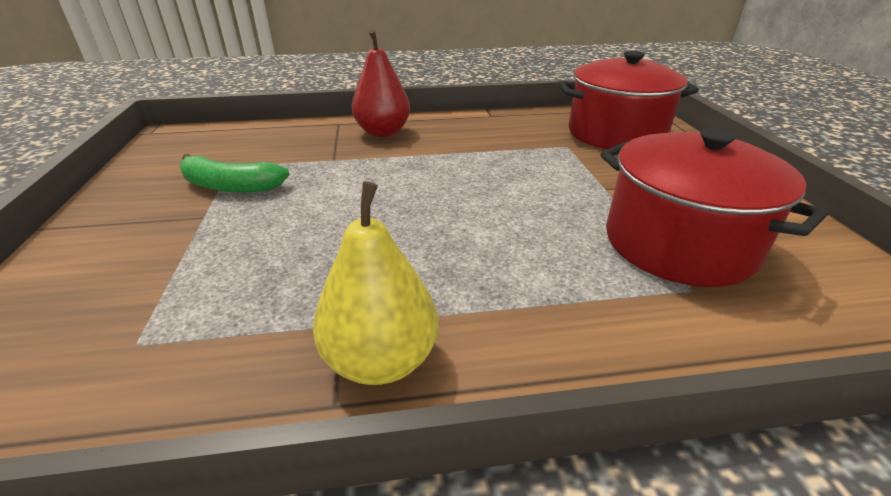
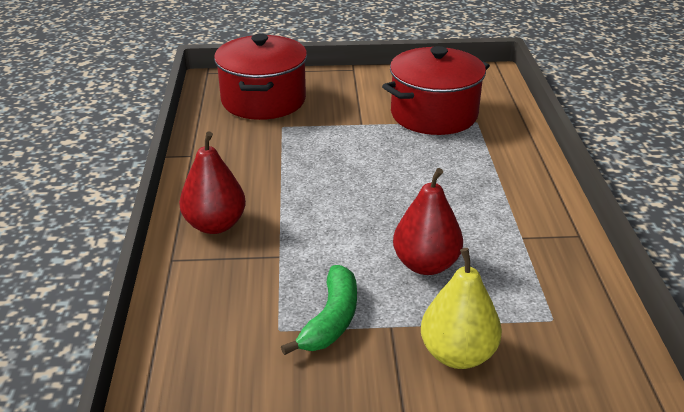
camera: 85 degrees left, 0 degrees up
yellow pear [313,181,439,385] -> yellow pear moved to [421,248,502,369]
none -> red pear [393,168,463,275]

